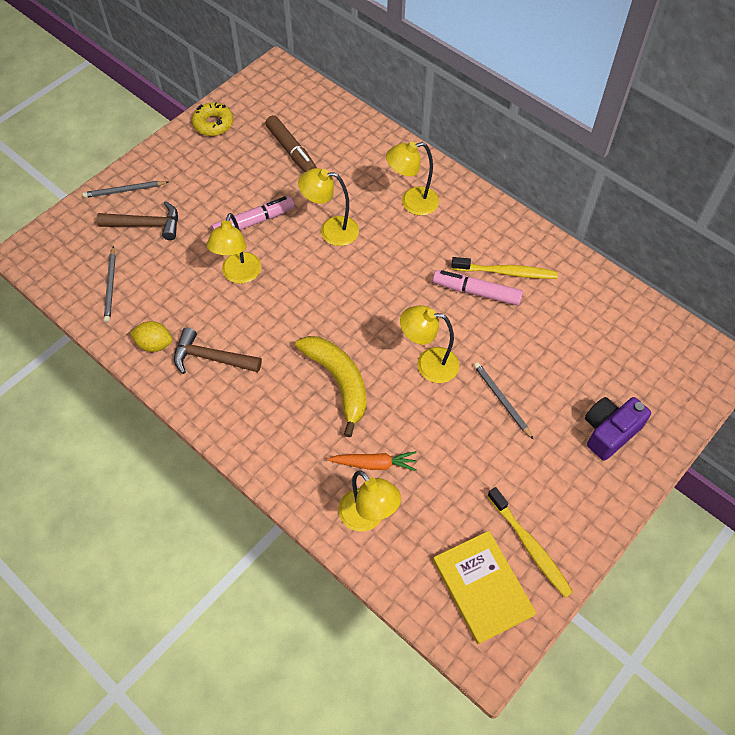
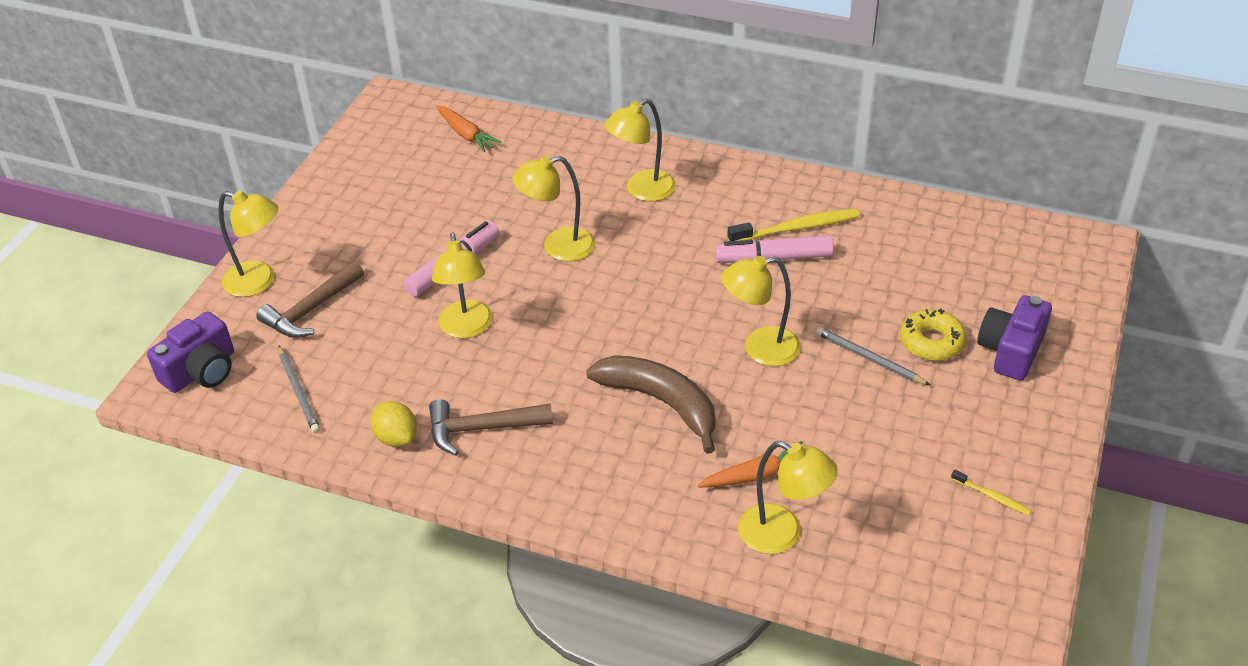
camera: 20 degrees left, 15 degrees down
grey pencil [83,181,168,198] -> yellow lamp [218,190,278,297]
brown hammer [97,201,178,240] -> brown hammer turned 150 degrees clockwise [256,261,364,338]
yellow lemon [130,321,173,352] -> yellow lemon turned 60 degrees clockwise [370,401,417,447]
yellow donut [192,102,233,136] -> yellow donut moved to [900,309,966,361]
brown marker [265,115,317,172] -> none
yellow banana [295,336,367,437] -> brown banana [586,355,716,454]
yellow book [433,531,536,644] -> none
yellow toothbrush [487,487,573,598] -> yellow toothbrush [951,470,1032,516], size x0.51
none -> purple camera [147,311,234,393]
none -> orange carrot [436,105,502,152]

